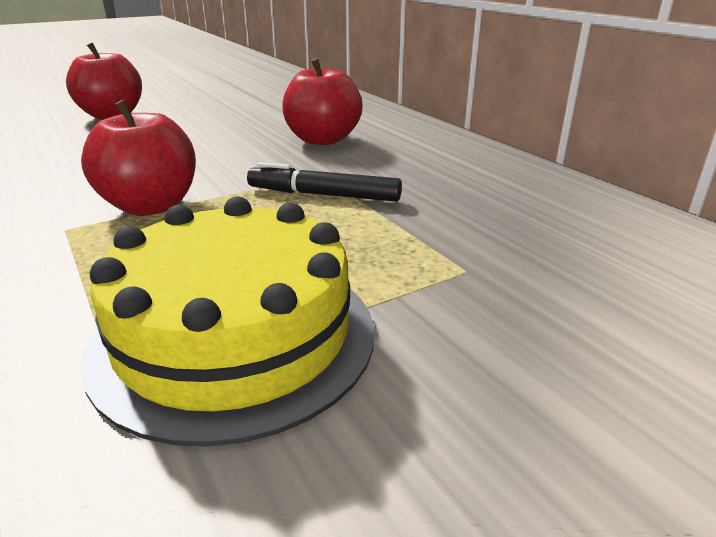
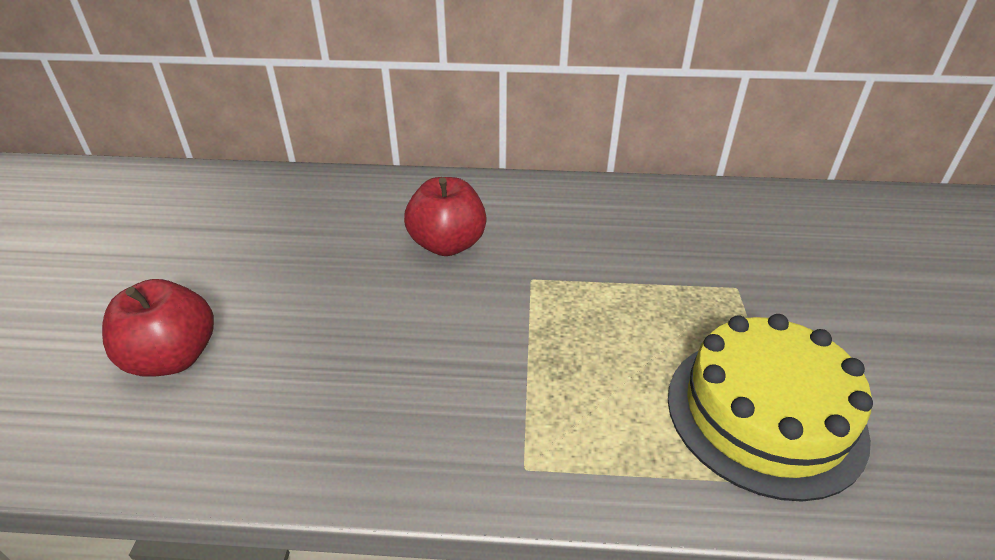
camera: 55 degrees left, 10 degrees up
red apple [81,99,196,216] -> none
black marker [247,162,402,202] -> none

